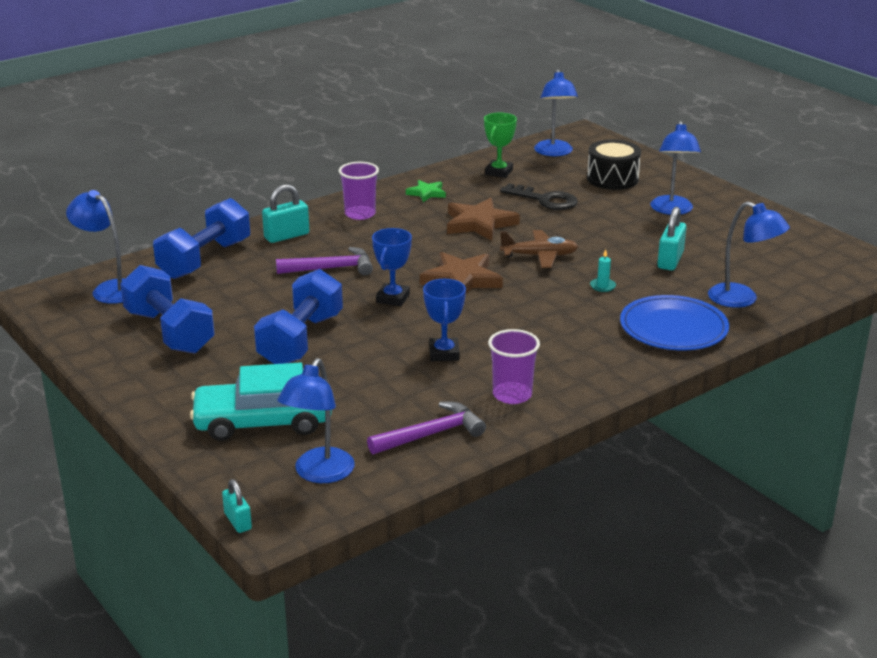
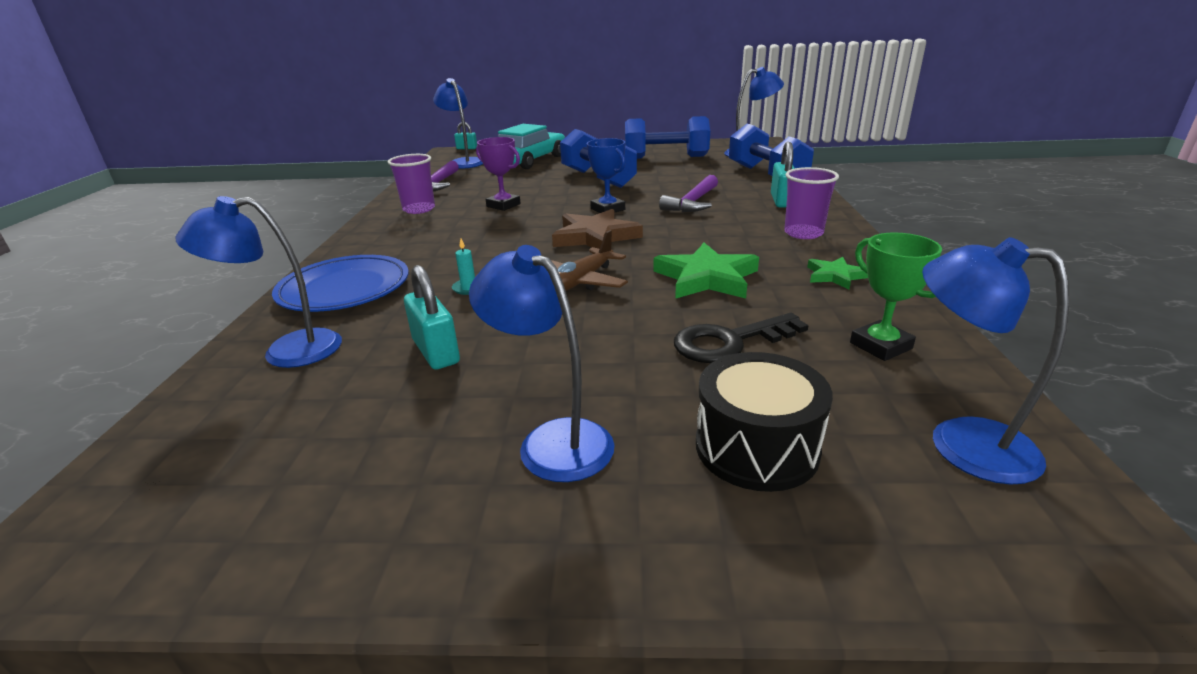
camera: 130 degrees right, 0 degrees up
blue trophy [423,279,466,361] -> purple trophy [476,137,521,211]
brown star [447,198,520,241] -> green star [654,242,759,299]

